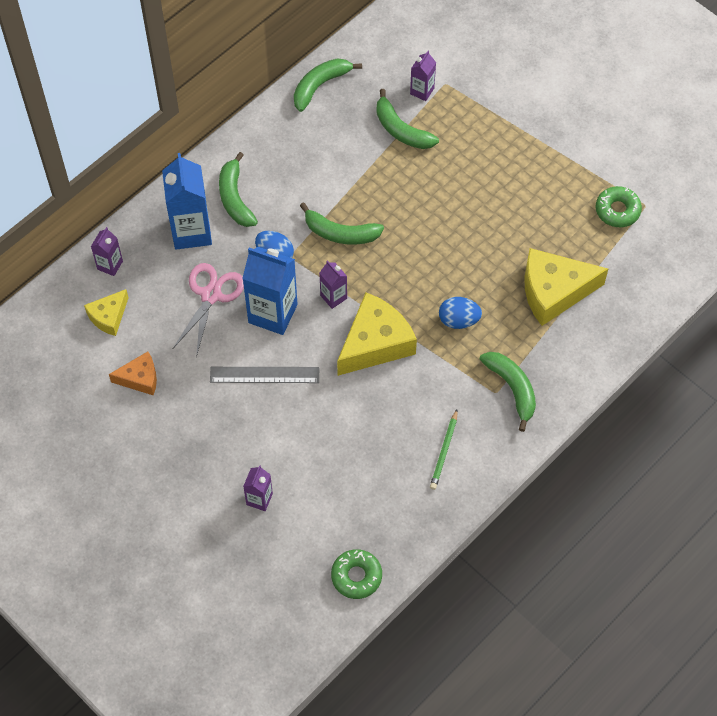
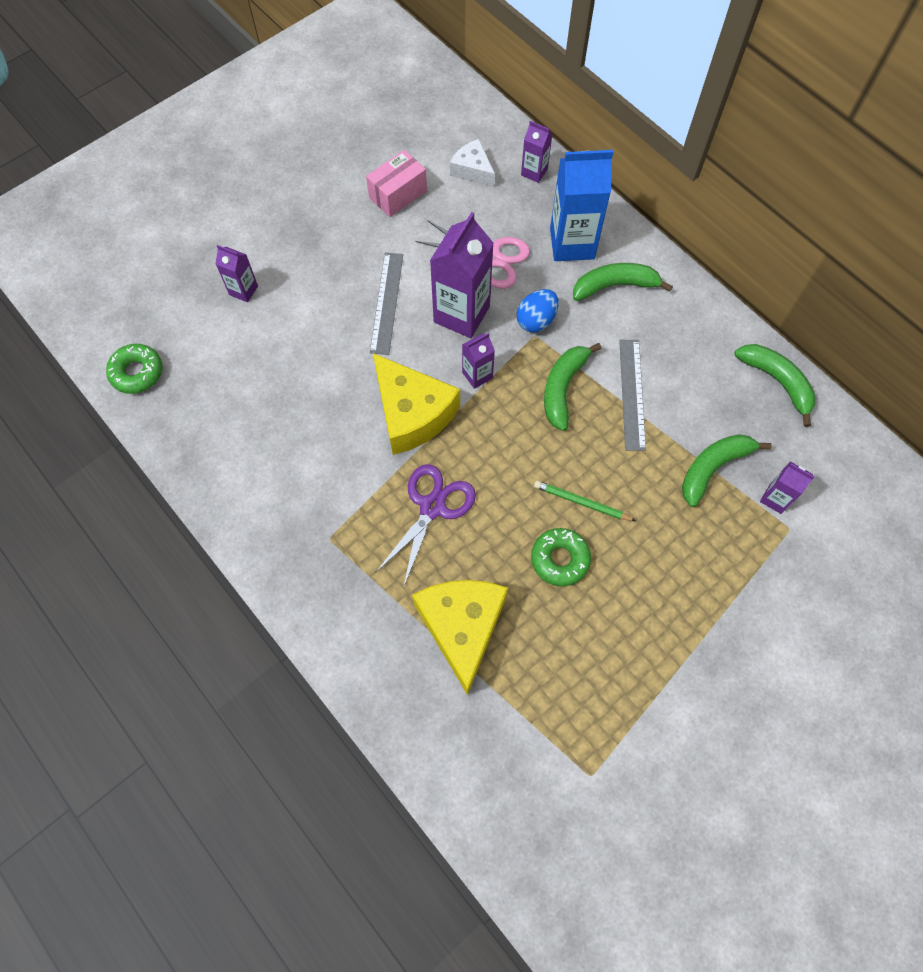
camera: 95 degrees right, 5 degrees up
yellow cheese [84,289,128,336] -> white cheese [450,139,495,187]
orange cheese [109,352,157,396] -> pink box [366,150,427,217]
blue carton [242,247,298,335] -> purple carton [430,212,494,338]
green pencil [430,410,458,490] -> green pencil moved to [534,480,636,521]
blue egg [439,297,482,329] -> purple scissors [375,465,476,588]
green banana [479,352,536,432] -> none
green donut [596,186,642,227] -> green donut moved to [531,528,591,586]
none -> grey ruler [619,340,646,451]

